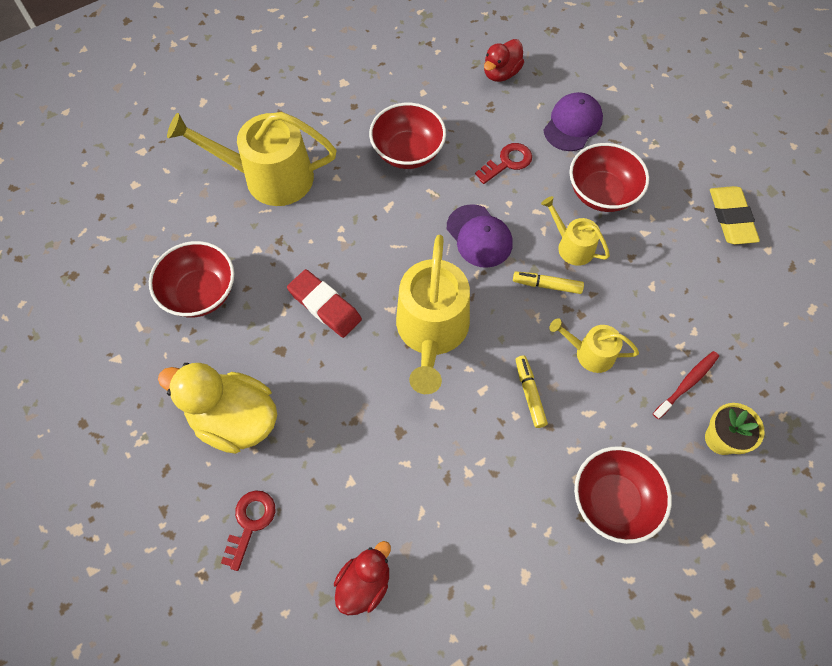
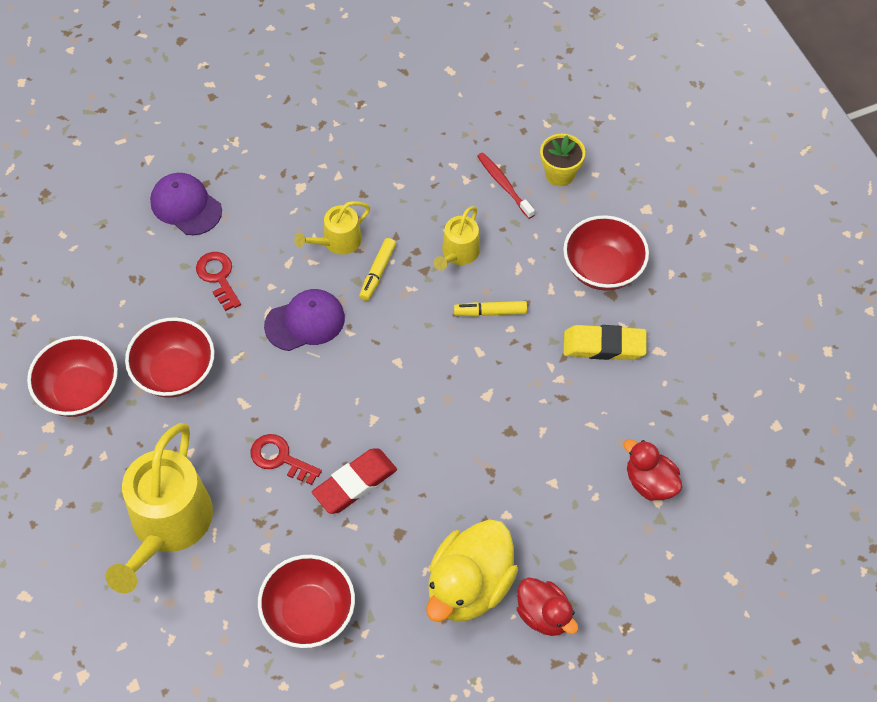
camera: 80 degrees left, 5 degrees down
red key [221,490,275,571] -> red key moved to [251,434,322,485]
yellow watering can [396,235,470,394] -> none
red duck [484,39,524,82] -> red duck moved to [517,577,578,636]
red bowl [569,143,649,212] -> red bowl moved to [27,336,118,417]
yellow eraser [710,186,760,244] -> yellow eraser moved to [563,325,646,360]

